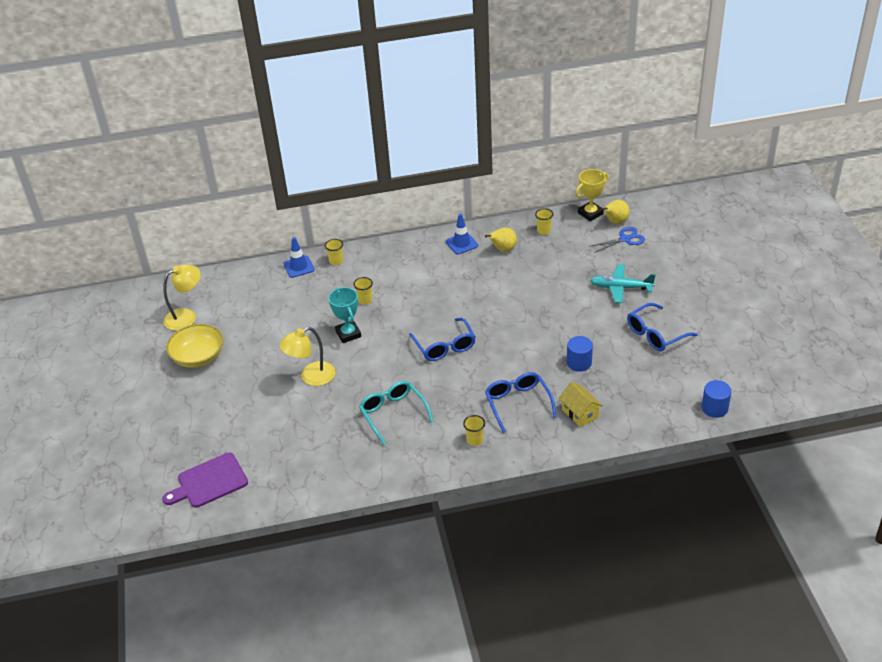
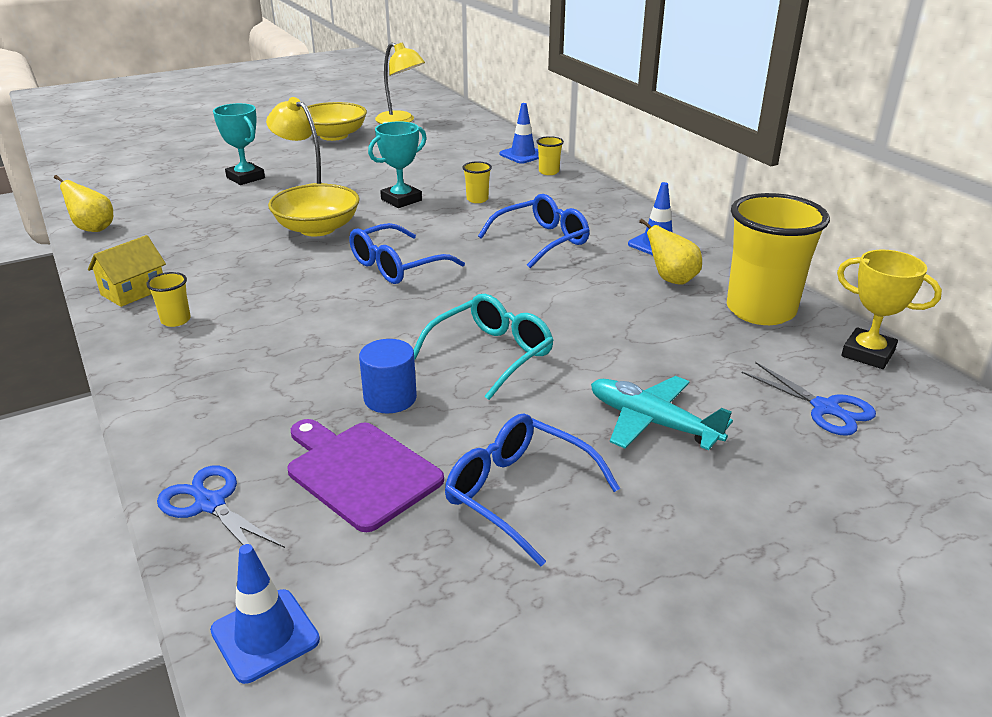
camera: 70 degrees right, 10 degrees down
purple cutting board [162,453,248,508] -> purple cutting board moved to [287,419,444,532]
turquoise glasses [359,381,434,445] -> turquoise glasses moved to [414,294,554,400]
blue glasses [485,372,557,433] -> blue glasses moved to [478,194,590,268]
yellow cup [535,208,553,235] -> yellow cup [727,193,830,325], size x2.42
yellow house [559,382,603,428] -> yellow house moved to [88,235,166,307]
turquoise plane [590,264,656,303] -> turquoise plane turned 45 degrees counterclockwise [591,376,733,450]
yellow pear [602,200,630,224] -> yellow pear moved to [54,175,113,232]
blue cylinder [702,380,731,418] -> blue traffic cone [210,544,320,684]
none -> blue scissors [157,466,285,548]
none -> turquoise trophy [213,103,265,185]
none -> yellow bowl [268,184,360,236]

